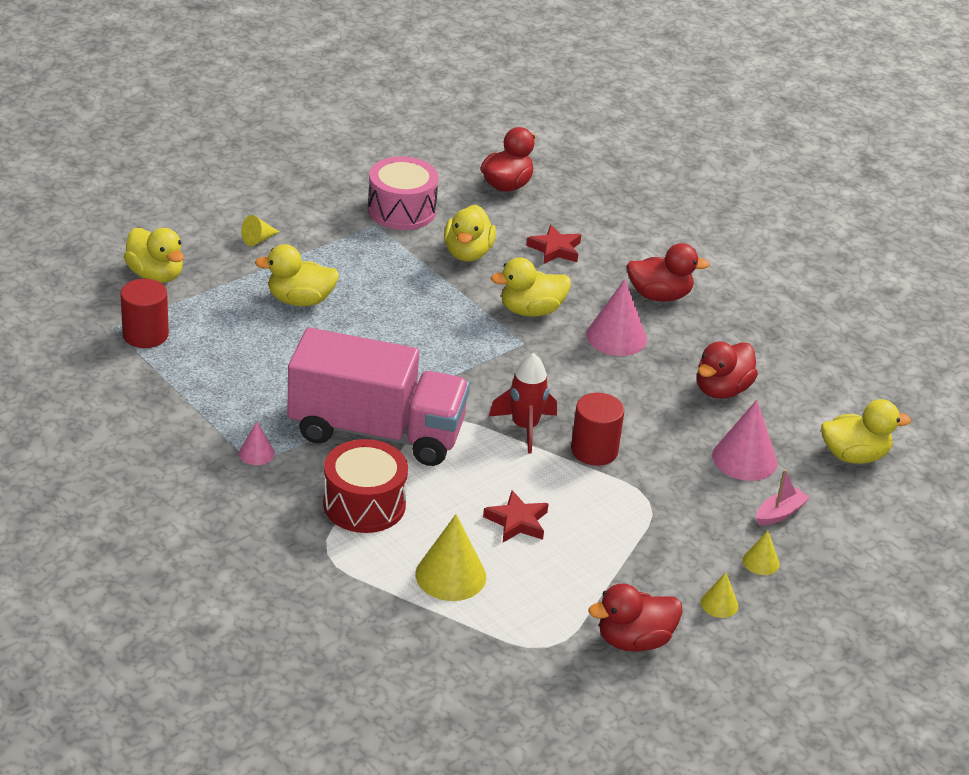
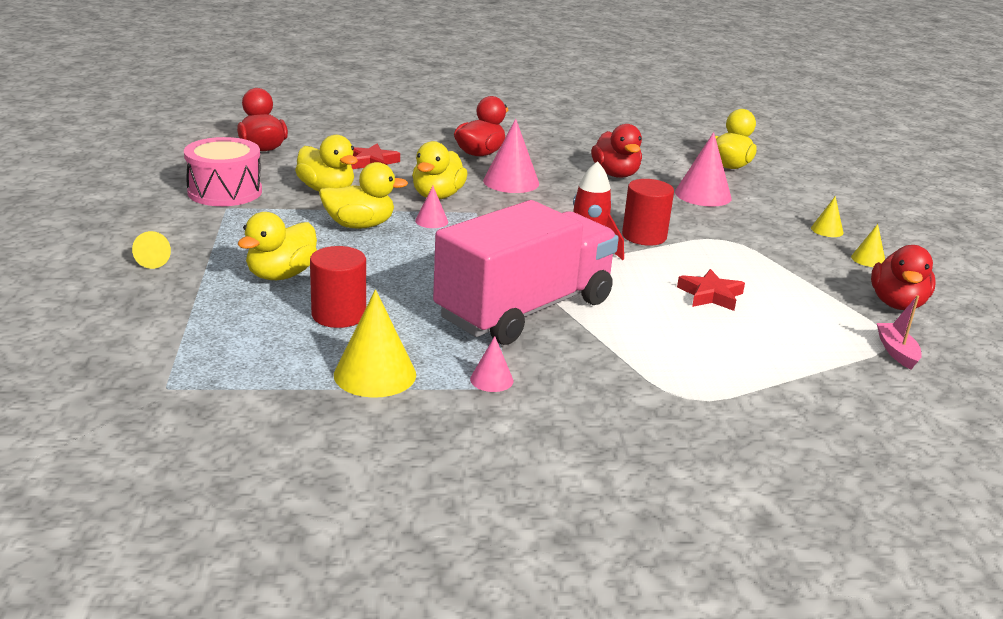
camera: 55 degrees left, 10 degrees down
red cylinder [120,279,169,348] -> red cylinder moved to [310,246,366,328]
yellow duck [124,228,184,283] -> yellow duck moved to [319,162,408,229]
red drum [323,439,408,533] -> none
yellow cone [415,514,486,601] -> yellow cone moved to [334,289,416,398]
pink boat [756,469,810,525] -> pink boat moved to [877,295,922,370]
none -> pink cone [415,186,448,228]

